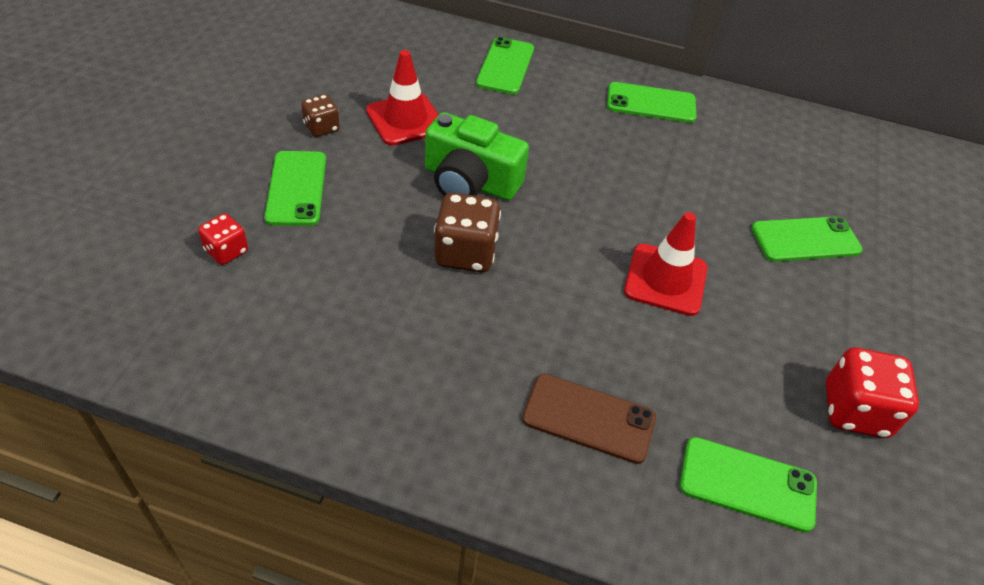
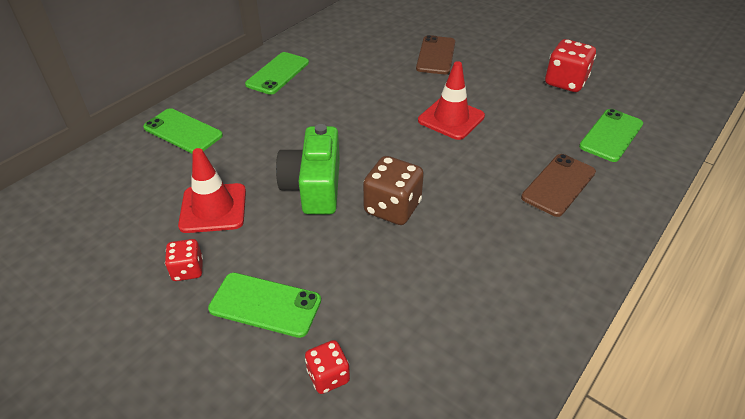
camera: 65 degrees left, 5 degrees down
brown dice [301,94,340,137] -> red dice [165,239,203,281]
green camera [425,112,529,200] -> green camera turned 135 degrees clockwise [276,124,340,214]
green phone [751,216,863,262] -> brown phone [416,35,455,74]

